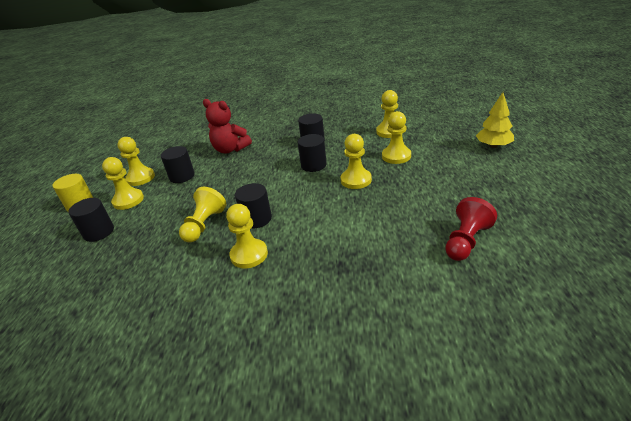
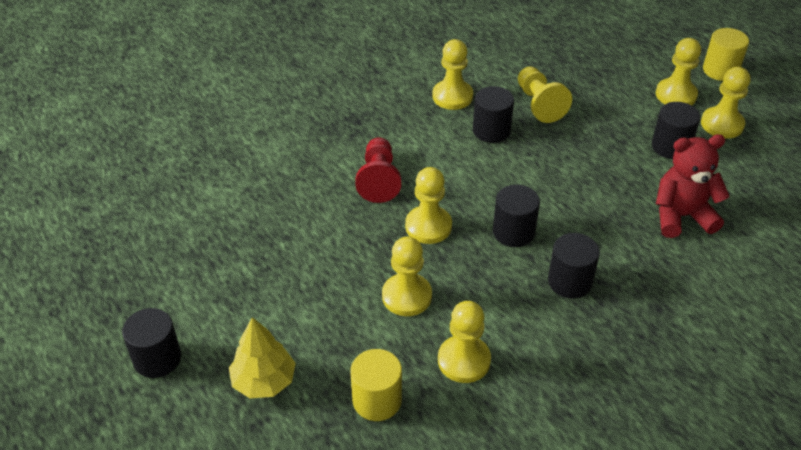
camera: 140 degrees right, 10 degrees up
black cylinder [69,198,114,242] -> black cylinder moved to [122,308,181,378]
red pawn [445,197,497,261] -> red pawn moved to [355,138,401,203]
none -> yellow cylinder [350,349,402,421]

